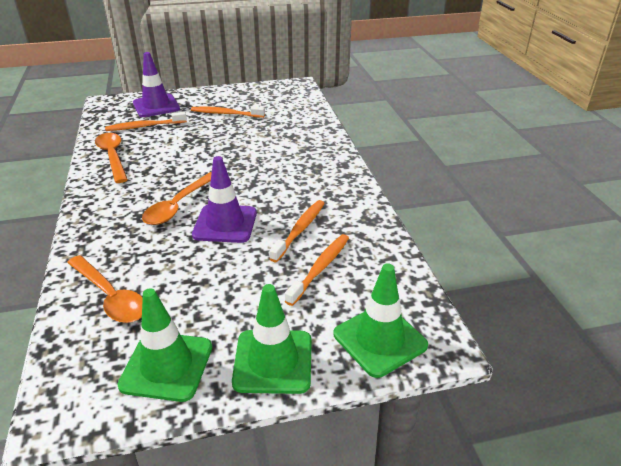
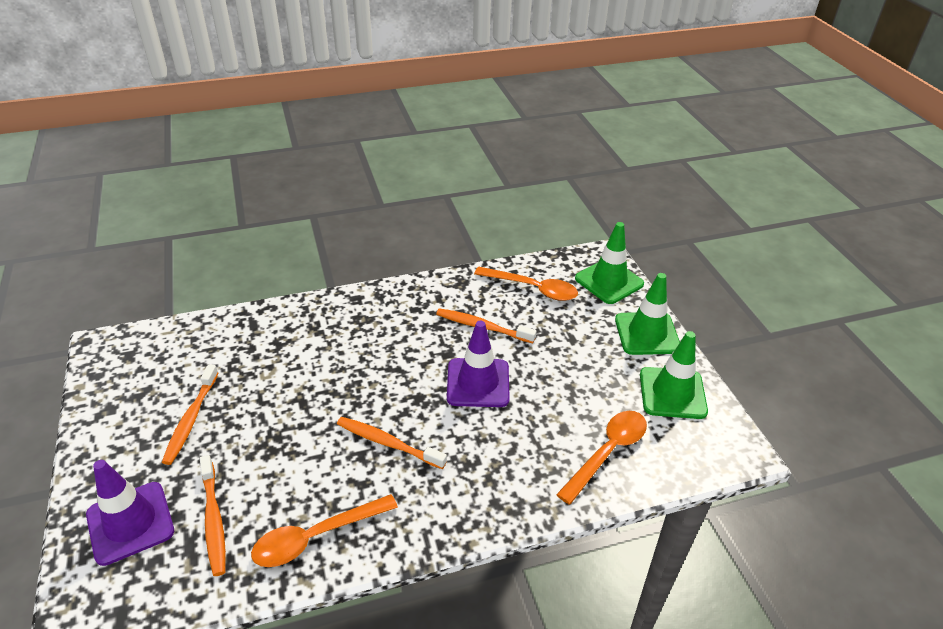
camera: 95 degrees left, 5 degrees up
orange spoon [142,172,212,225] -> orange spoon moved to [474,267,578,301]
orange toothbrush [285,234,349,306] -> orange toothbrush moved to [337,417,447,469]

